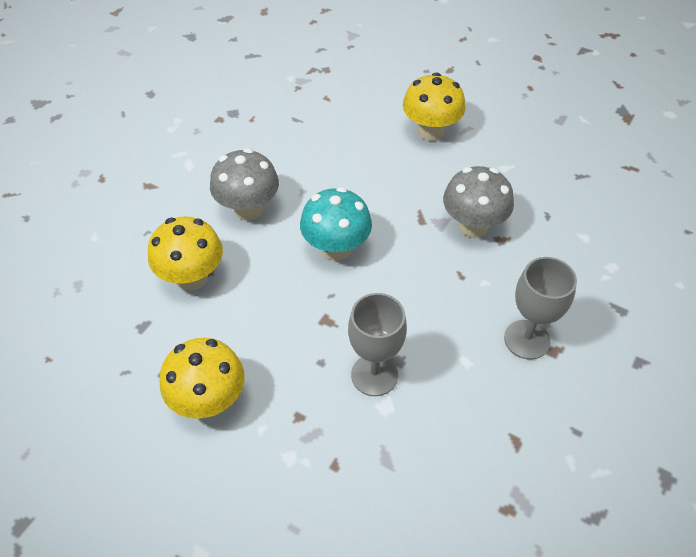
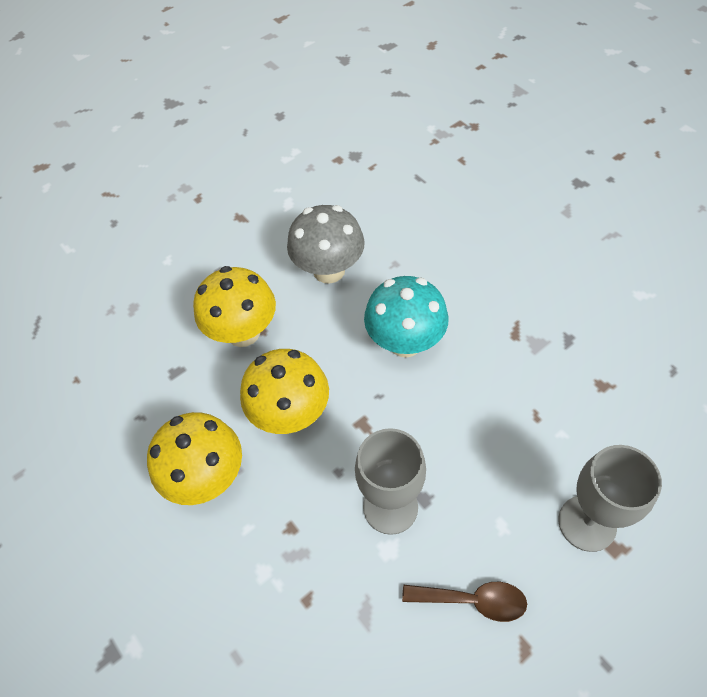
camera: 25 degrees right, 5 degrees up
yellow mushroom [403,72,466,141] -> yellow mushroom moved to [240,349,329,434]
grey mushroom [443,166,514,238] -> none
none -> brown spoon [402,582,527,622]

